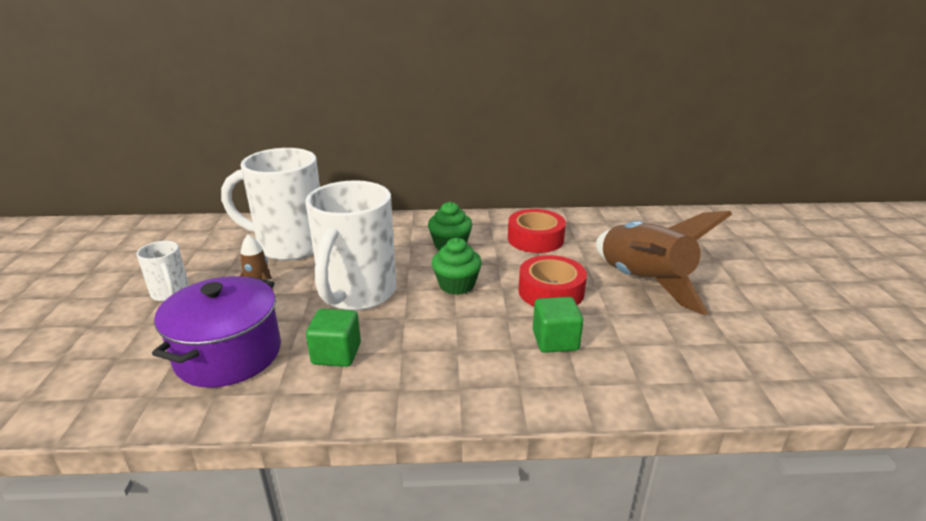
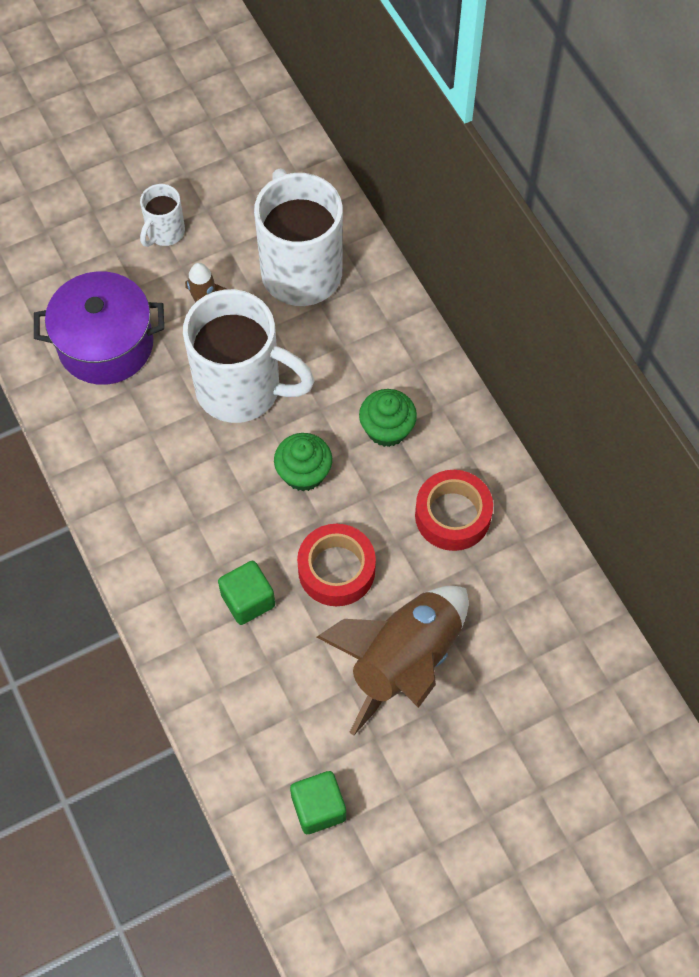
camera: 65 degrees right, 35 degrees up
white mug [305,180,396,311] -> white mug turned 150 degrees counterclockwise [183,289,315,423]
green cube [306,309,361,367] -> green cube moved to [290,771,346,834]

